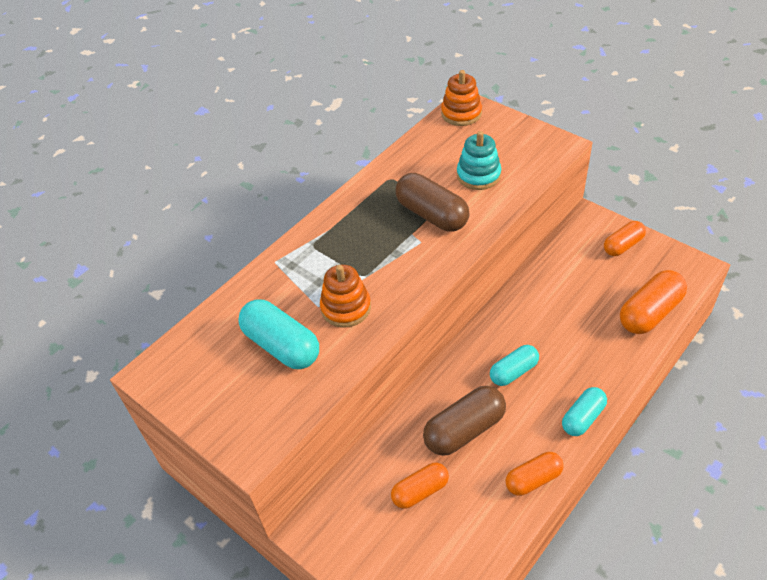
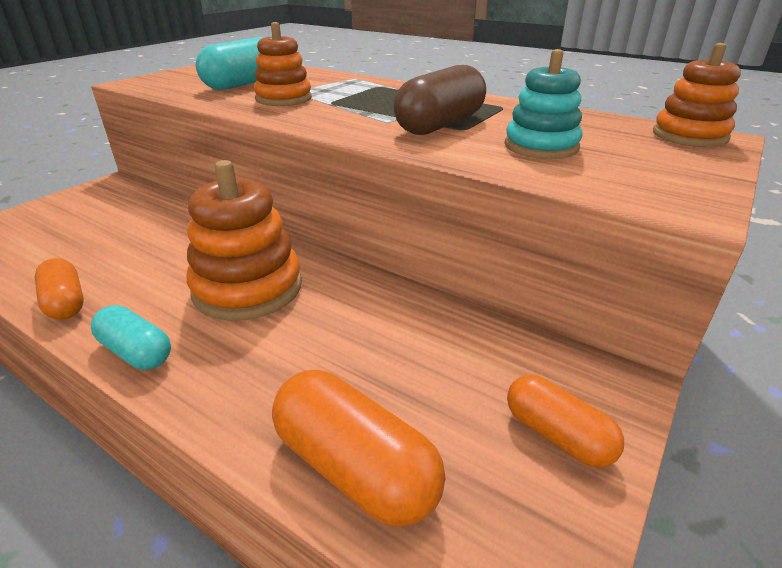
camera: 80 degrees right, 15 degrees down
orange capsule [391,463,449,509] -> none
brown capsule [423,386,506,456] -> none
turquoise capsule [490,345,539,386] -> orange stacking toy [186,160,302,321]

